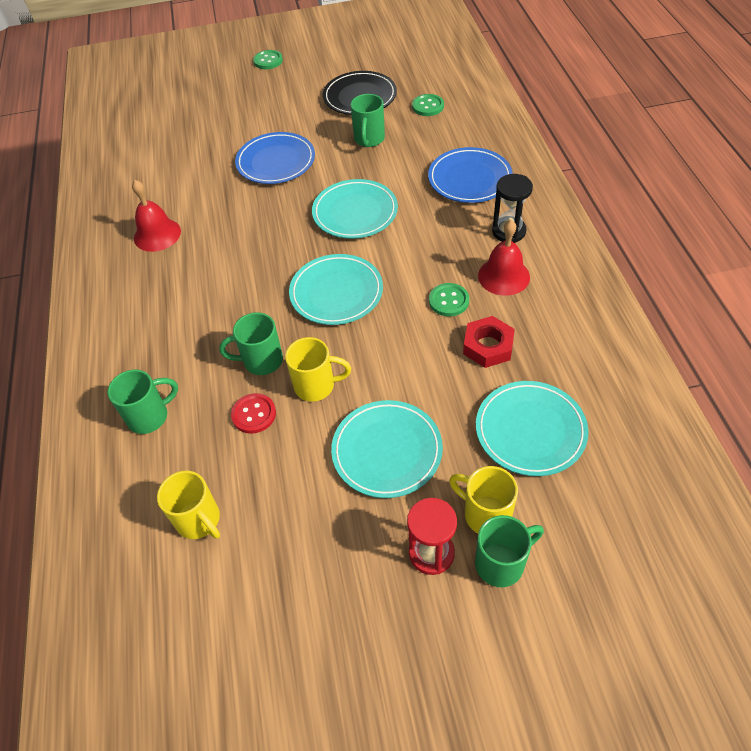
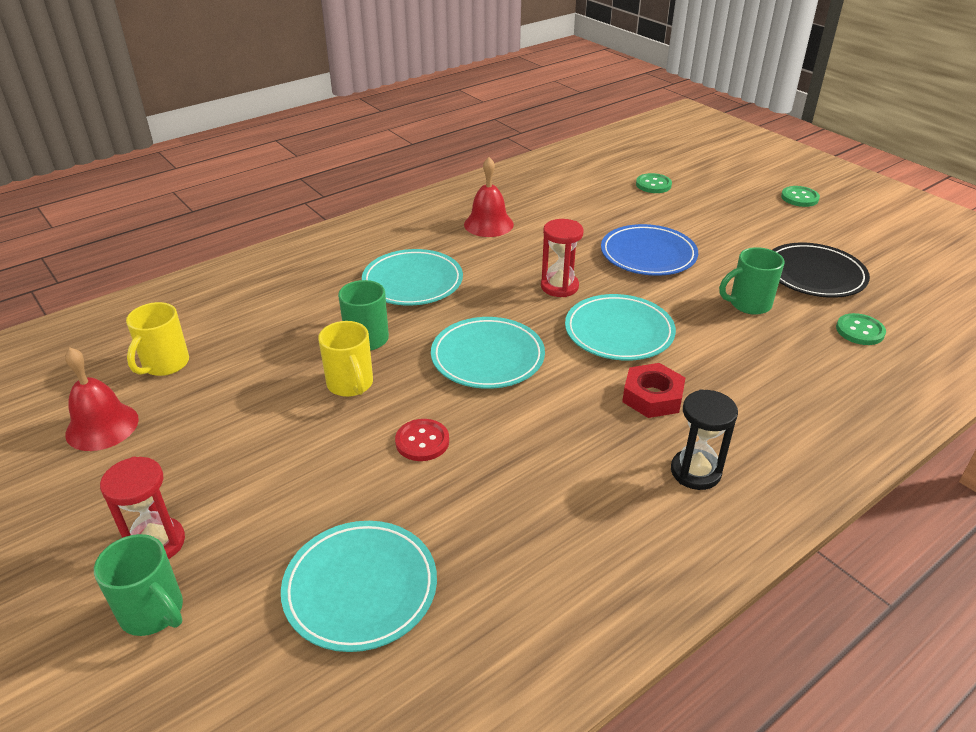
camera: 60 degrees right, 15 degrees down
green mug [108,370,178,434] -> none
red button [231,393,276,434] -> red button moved to [395,419,449,461]
turquoise plate [331,400,443,498] -> turquoise plate moved to [362,249,463,305]
blue plate [428,147,513,203] -> none
green button [429,283,469,316] -> green button moved to [636,173,672,193]
yellow mug [449,466,518,533] -> none
red nut [463,316,515,368] -> red nut moved to [622,363,685,418]
red bell [478,220,530,296] -> red bell moved to [65,347,139,451]
none -> red hourglass [541,219,584,297]

